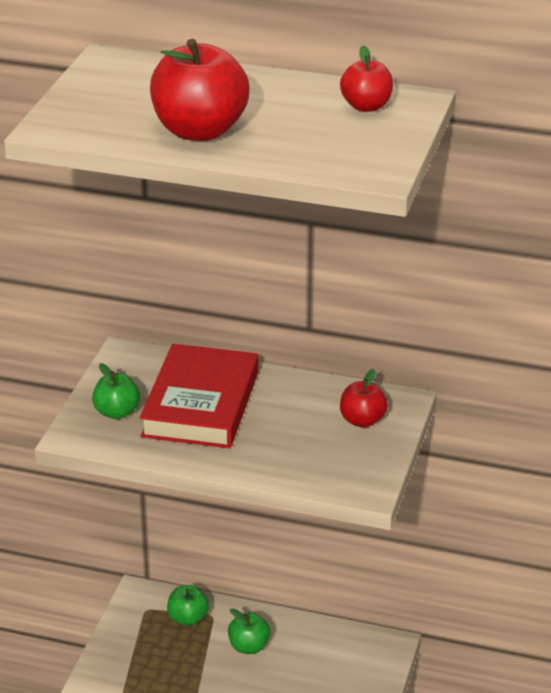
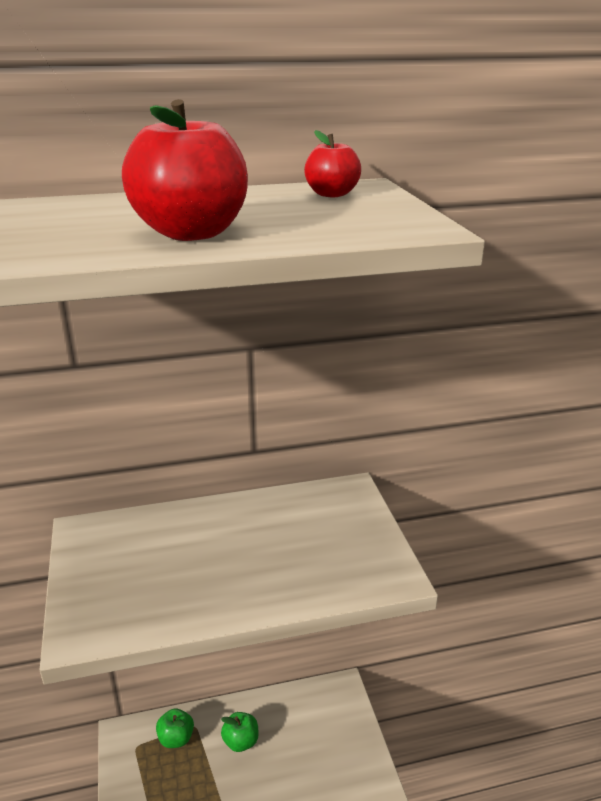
camera: 30 degrees left, 5 degrees down
green apple [92,363,140,419] -> none
red book [140,344,258,448] -> none
red apple [340,369,388,428] -> none

